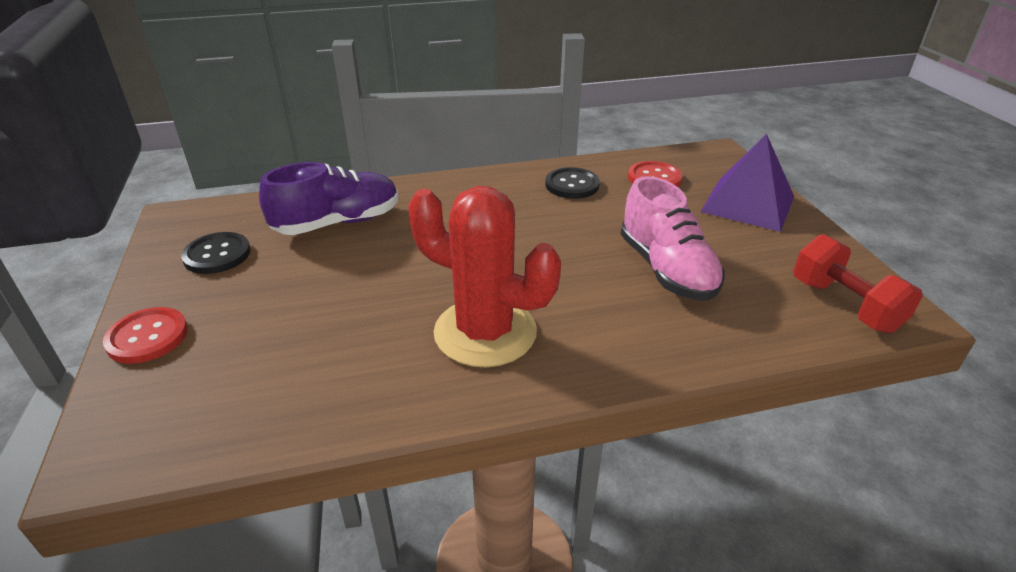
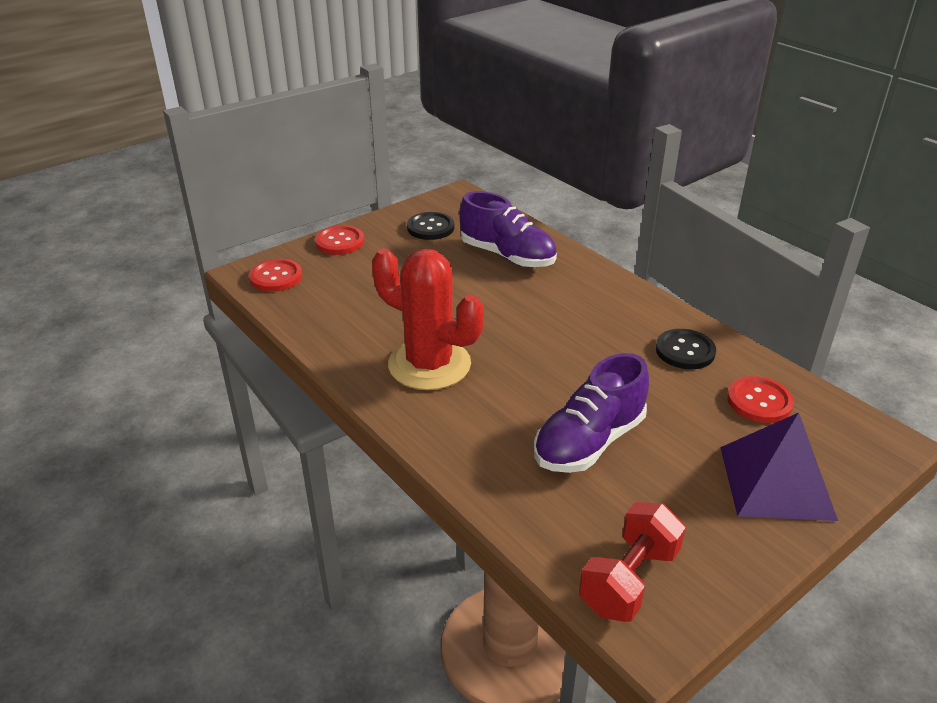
camera: 65 degrees right, 0 degrees up
red cactus [408,186,561,367] -> red cactus turned 60 degrees counterclockwise [372,248,484,390]
pink shoe [621,176,725,300] -> purple shoe [534,353,649,473]
none -> red button [249,259,302,292]

